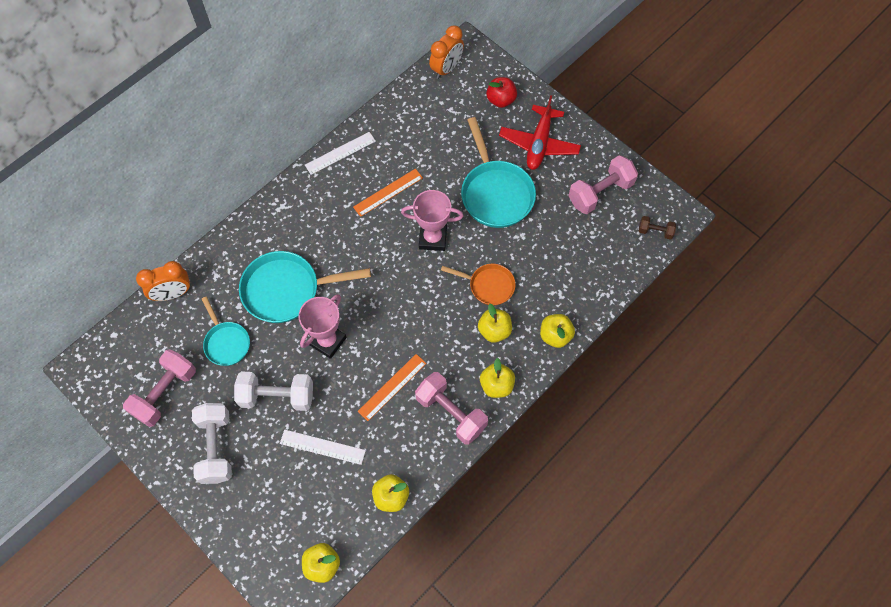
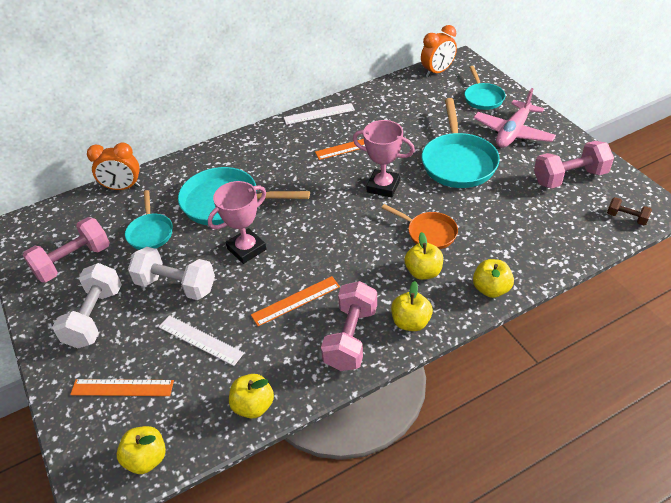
camera: 20 degrees right, 20 degrees down
pink dumbbell [415,372,488,445] -> pink dumbbell turned 45 degrees clockwise [321,281,377,371]
red apple [486,77,517,108] -> turquoise pan [465,66,505,110]
red plane [499,95,581,170] -> pink plane [473,88,556,148]
none -> orange ruler [70,379,174,396]

